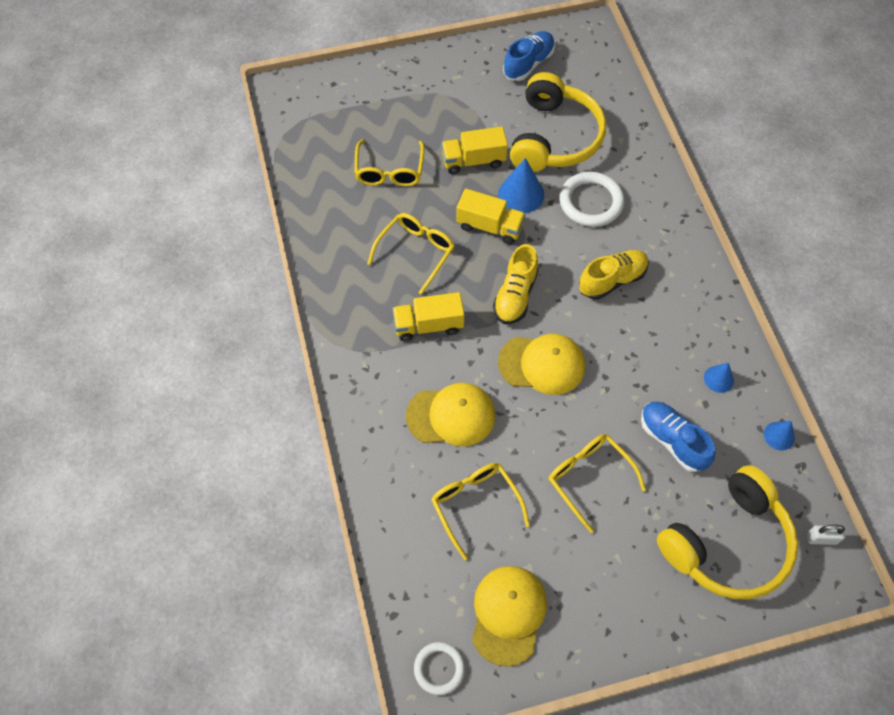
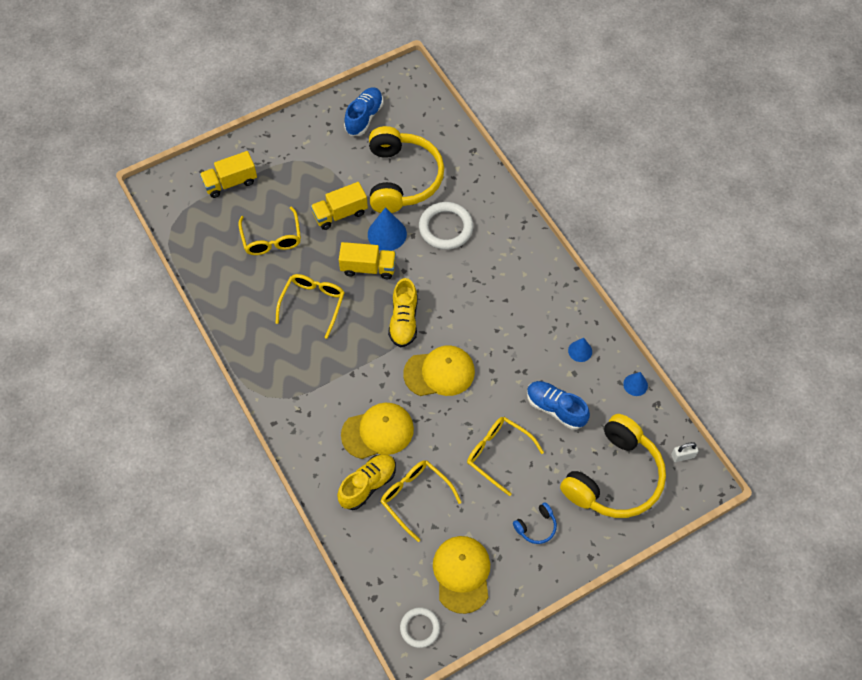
camera: 15 degrees left, 0 degrees up
yellow truck [392,292,464,341] -> yellow truck moved to [200,151,257,198]
yellow shoe [579,250,649,300] -> yellow shoe moved to [337,454,396,510]
none -> blue headphones [513,502,557,544]

